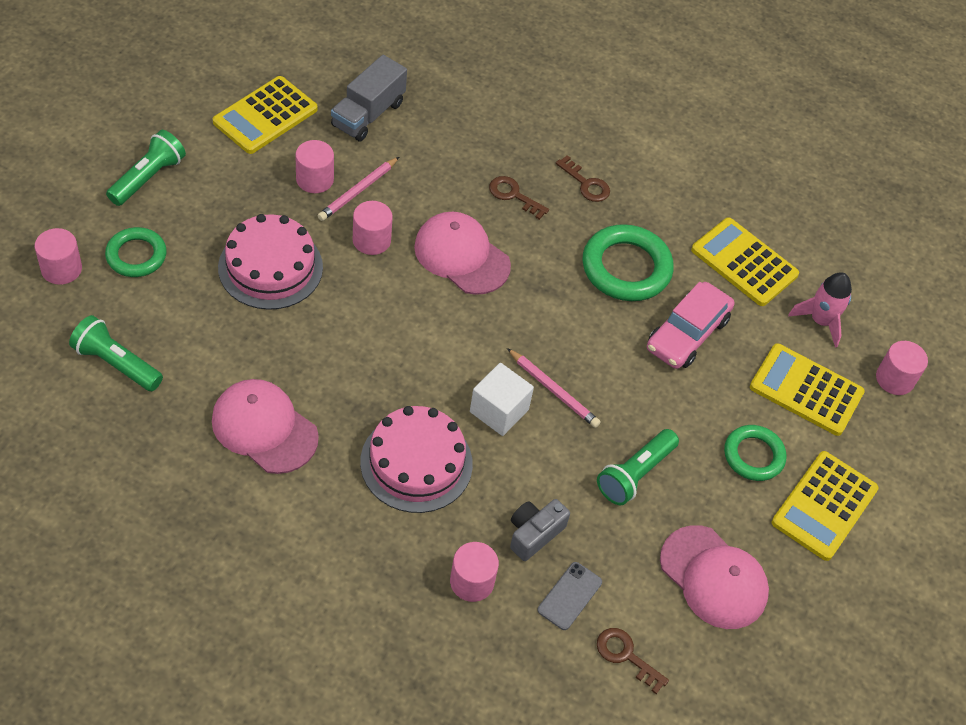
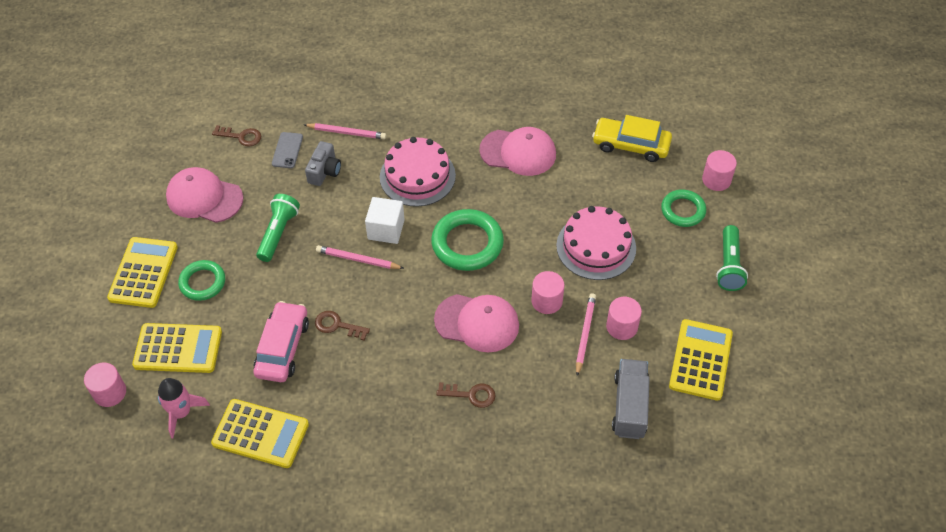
camera: 160 degrees right, 0 degrees up
green flashlight [69,315,163,391] -> yellow car [592,115,672,162]
pink cylinder [450,542,499,602] -> pink pencil [304,123,386,139]
brown key [556,155,610,202] -> brown key moved to [315,311,370,341]
green ring [583,224,674,301] -> green ring moved to [431,209,504,271]

